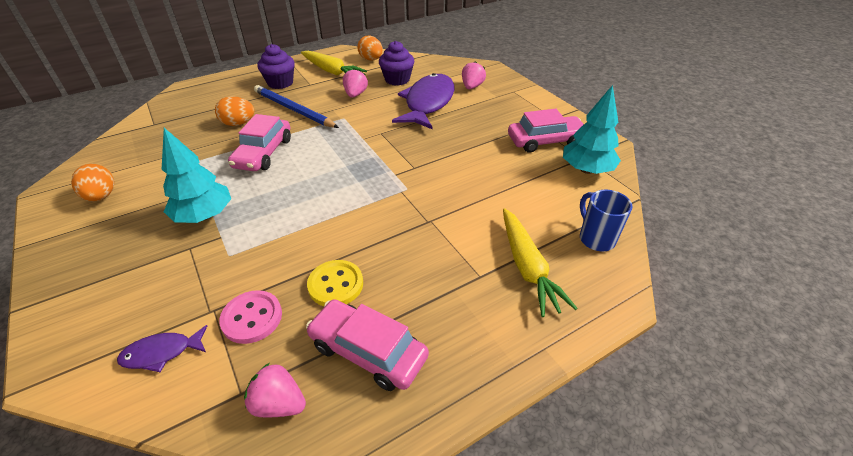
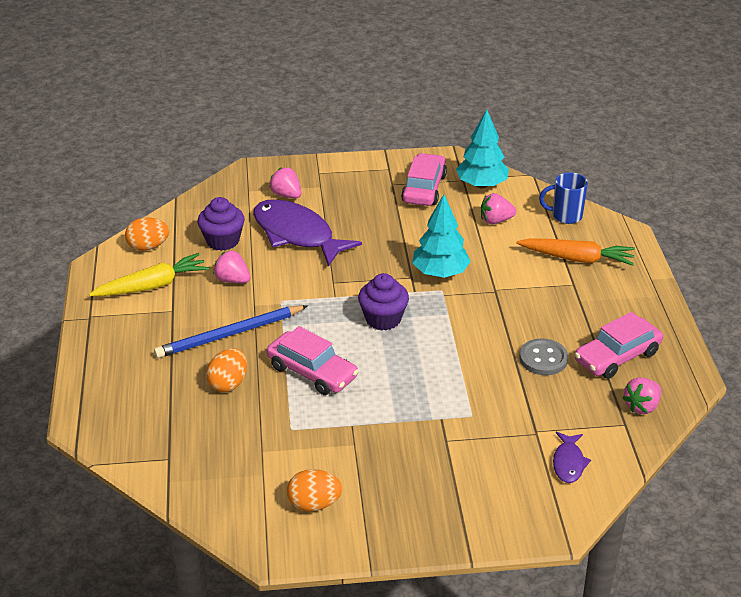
camera: 65 degrees left, 5 degrees down
turquoise tree [162,128,231,223] -> turquoise tree moved to [412,194,471,278]
pink button [219,290,282,344] -> none
purple cupcake [257,44,295,89] -> purple cupcake moved to [358,273,409,330]
yellow button [307,260,363,306] -> grey button [519,338,568,375]
yellow carrot [503,208,578,317] -> orange carrot [516,238,635,266]
none -> pink strawberry [481,193,517,224]

